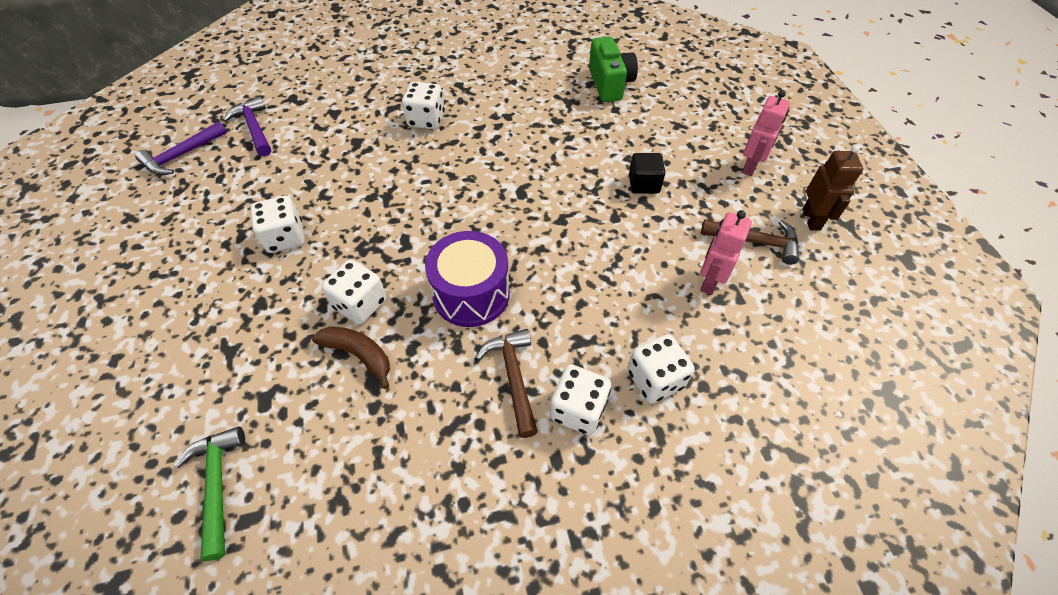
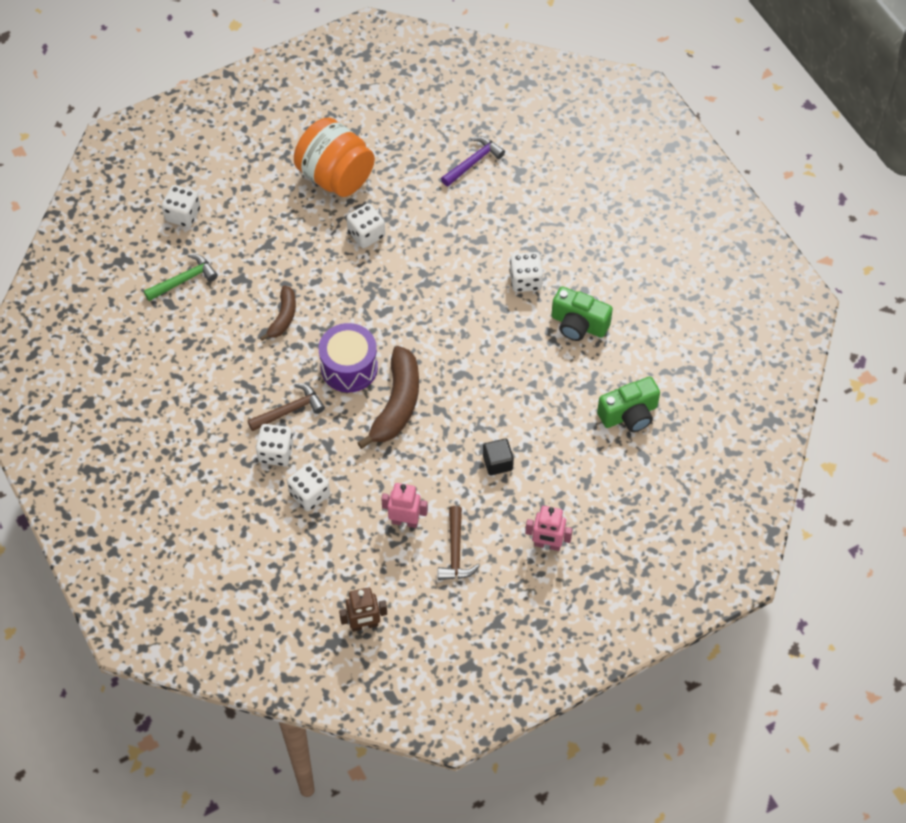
camera: 75 degrees right, 5 degrees up
purple hammer [135,121,227,175] -> none
white dice [322,259,387,324] -> white dice moved to [162,185,200,227]
brown robot [803,145,863,231] -> brown robot moved to [339,587,387,632]
none -> orange jar [294,117,375,197]
none -> brown banana [357,346,419,449]
none -> green camera [551,286,613,341]

